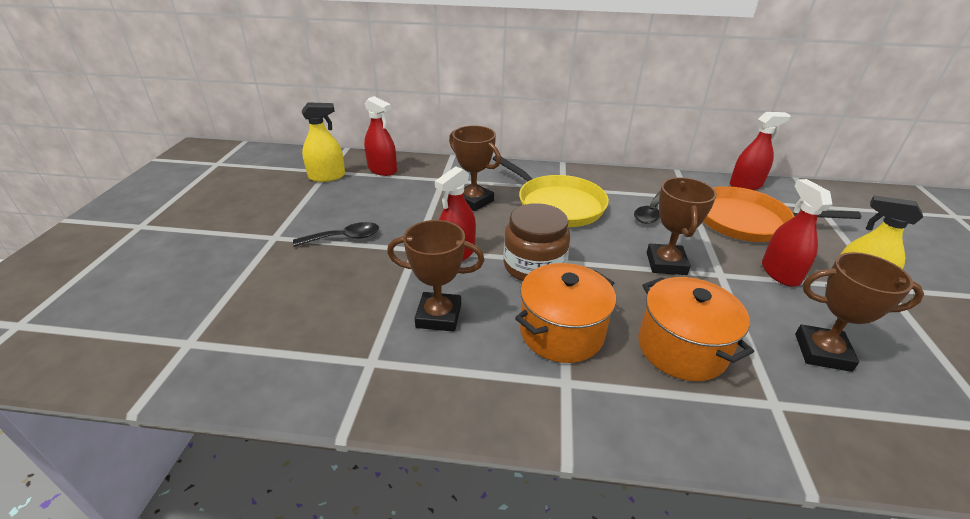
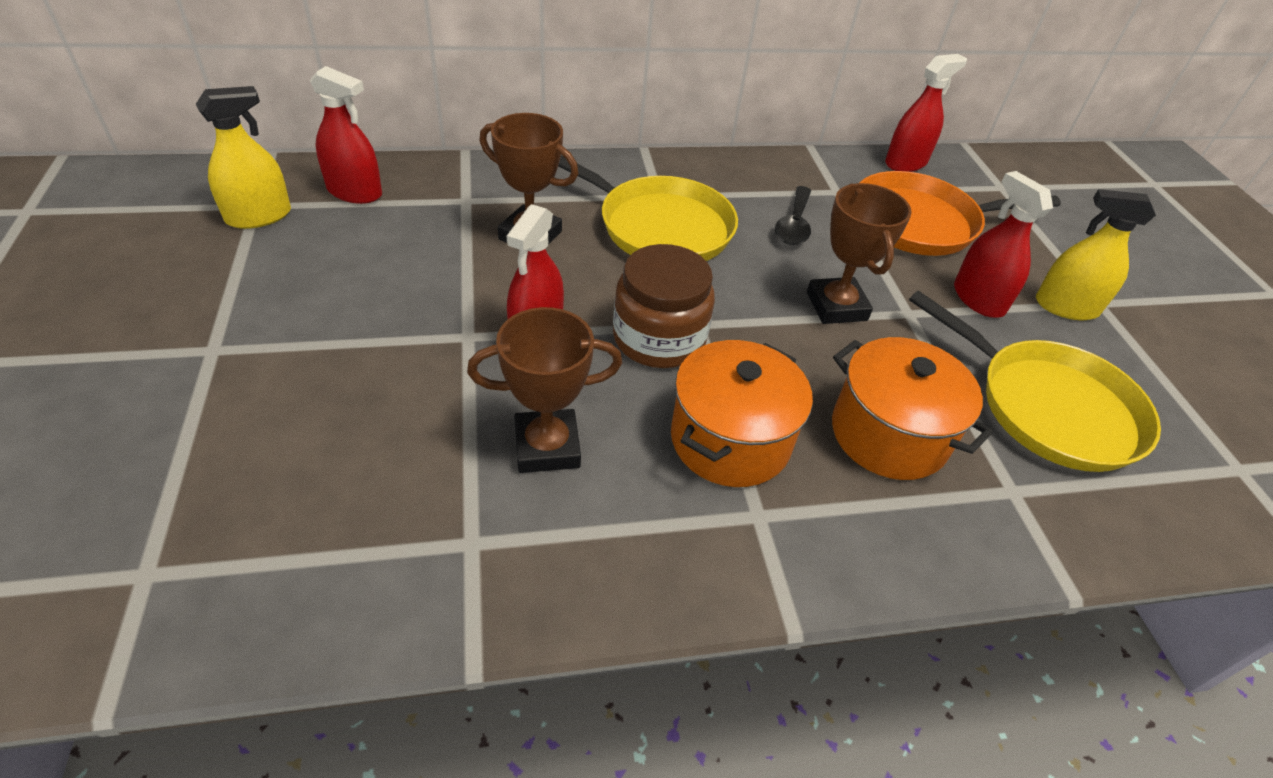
camera: 20 degrees left, 10 degrees up
black spoon [293,222,379,247] -> none
brown trophy [795,252,924,372] -> yellow pan [909,291,1161,472]

